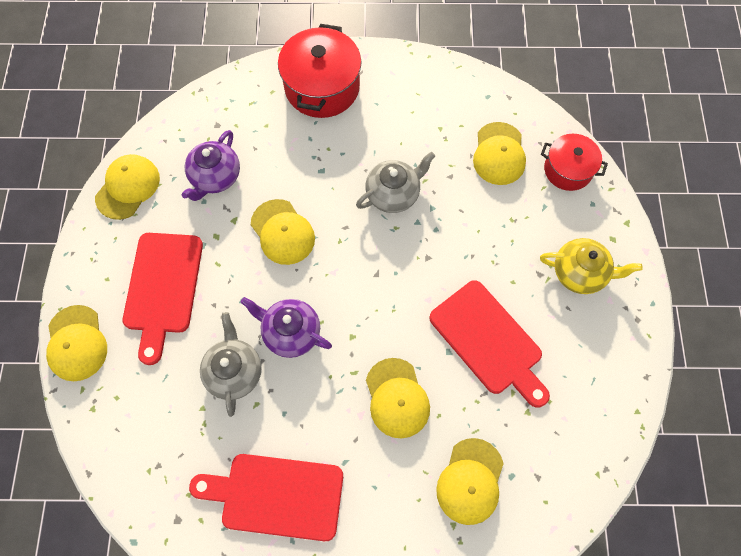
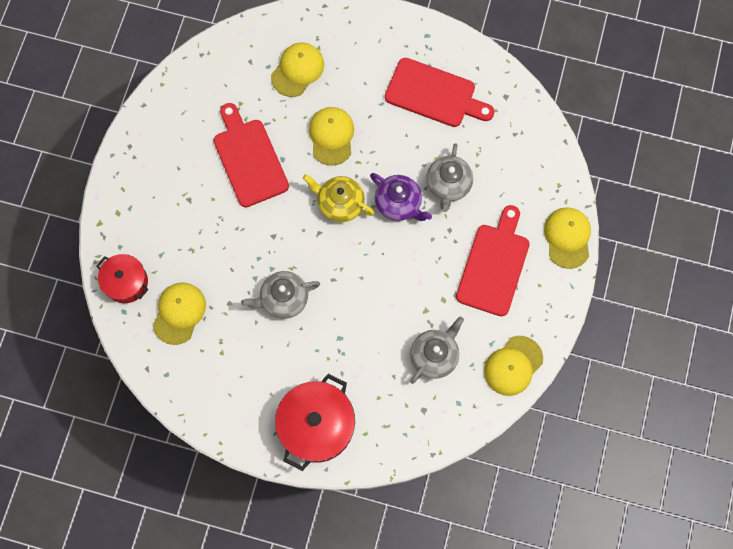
camera: 165 degrees left, 5 degrees up
purple teapot [182,130,240,201] -> grey teapot [410,316,464,384]
yellow cap [251,199,315,265] -> none
yellow teapot [540,238,643,294] -> yellow teapot moved to [303,174,374,222]

